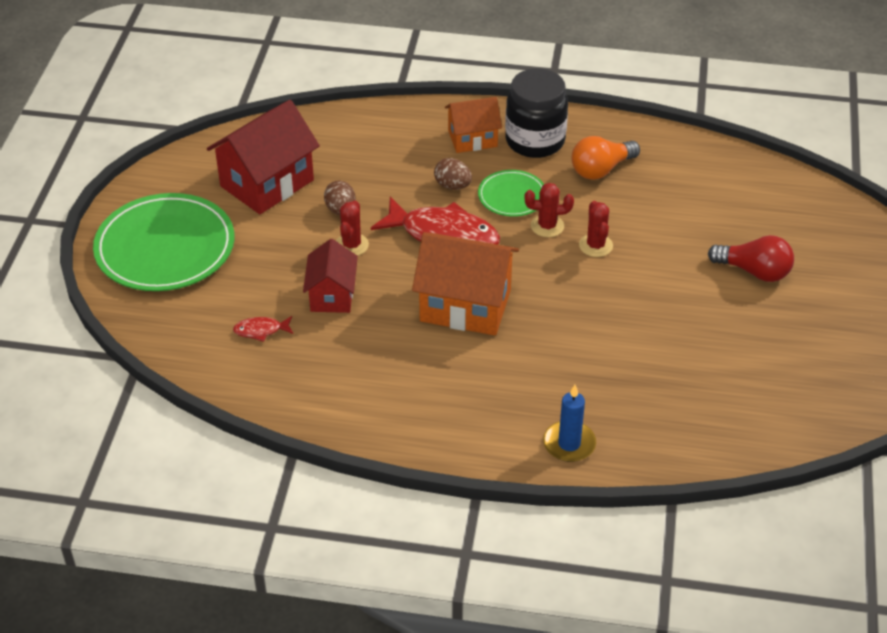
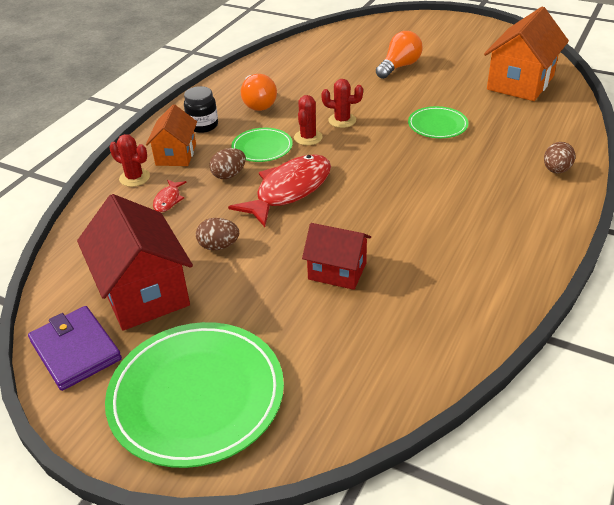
camera: 70 degrees left, 5 degrees down
red fish [233,316,293,342] -> red fish moved to [153,180,186,212]
red cactus [336,200,369,256] -> red cactus moved to [109,134,150,187]
orange house [412,232,519,336] -> orange house moved to [484,7,569,101]
black jar [505,68,568,158] -> black jar [184,86,218,133], size x0.59
blue candle [543,385,596,462] -> brown egg [544,142,576,174]
red light bulb [708,235,794,282] -> orange light bulb [376,31,423,79]
none -> purple wallet [28,306,122,391]
none -> green plate [408,106,469,138]

